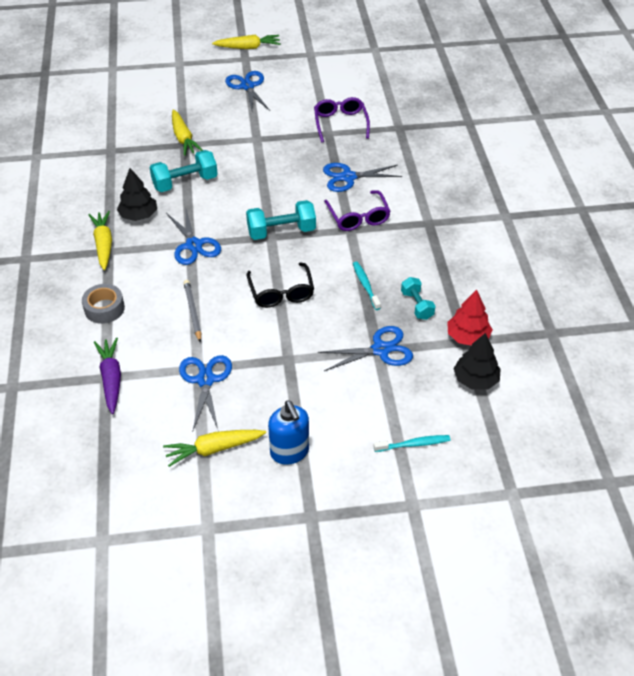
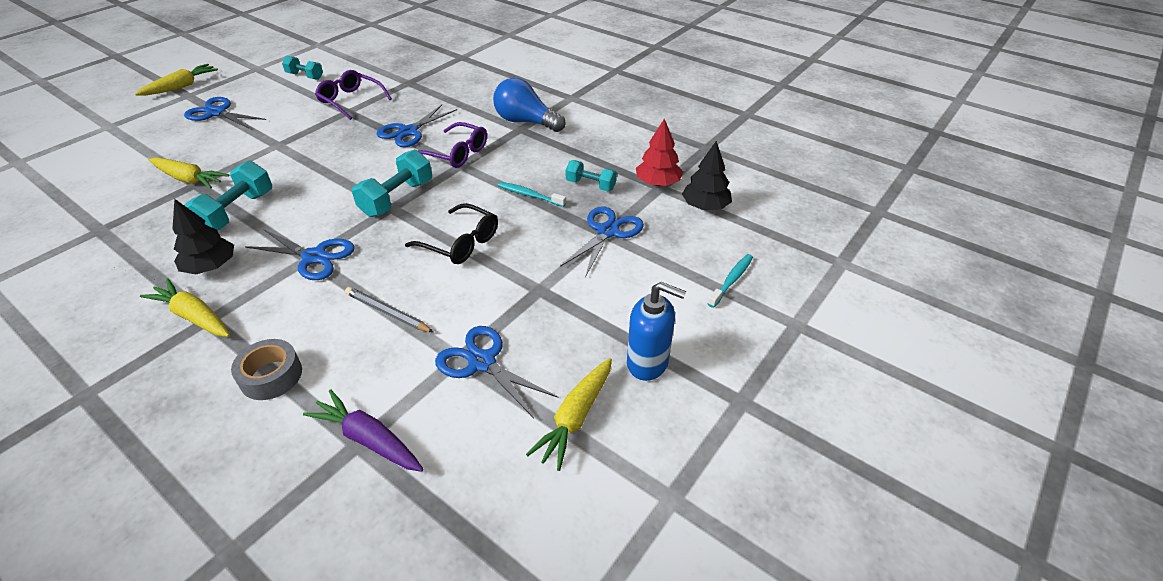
camera: 45 degrees left, 5 degrees down
none -> turquoise dumbbell [282,56,323,80]
none -> blue light bulb [493,78,565,132]

